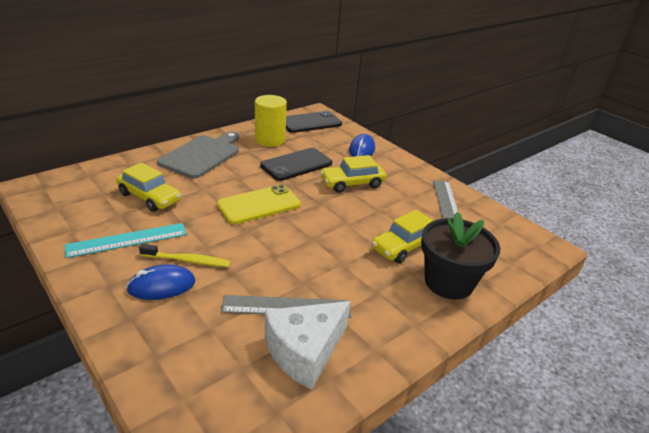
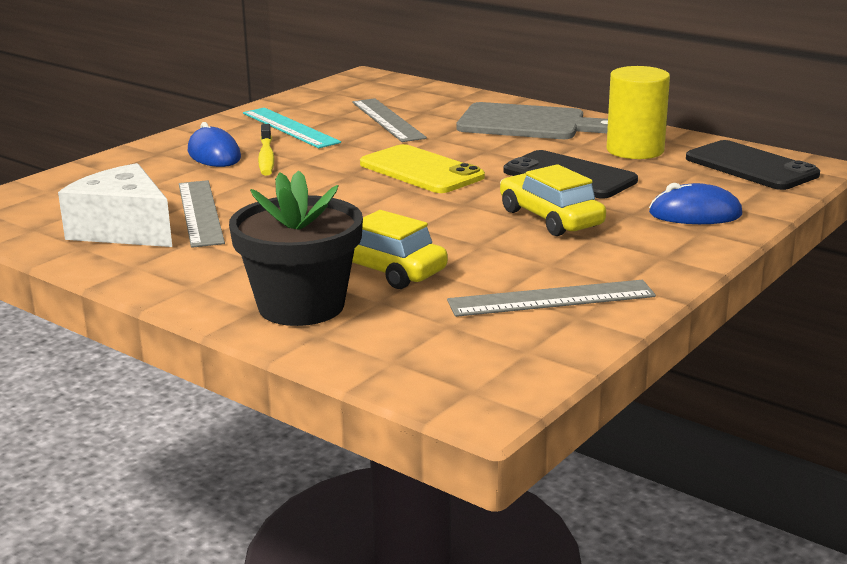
camera: 80 degrees right, 10 degrees down
yellow car [116,162,181,212] -> grey ruler [352,98,427,142]

